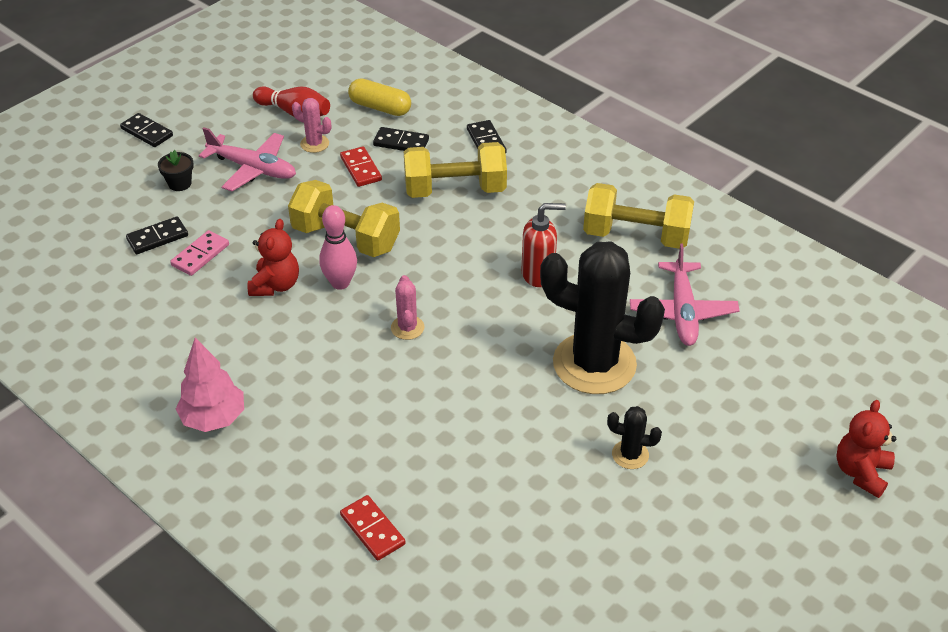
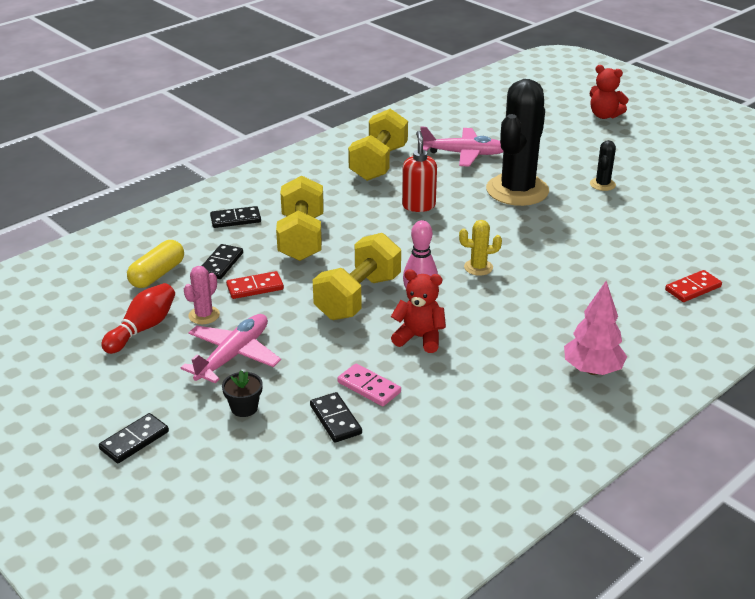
camera: 85 degrees left, 10 degrees down
pink cactus [391,275,424,340] -> yellow cactus [459,220,502,276]

